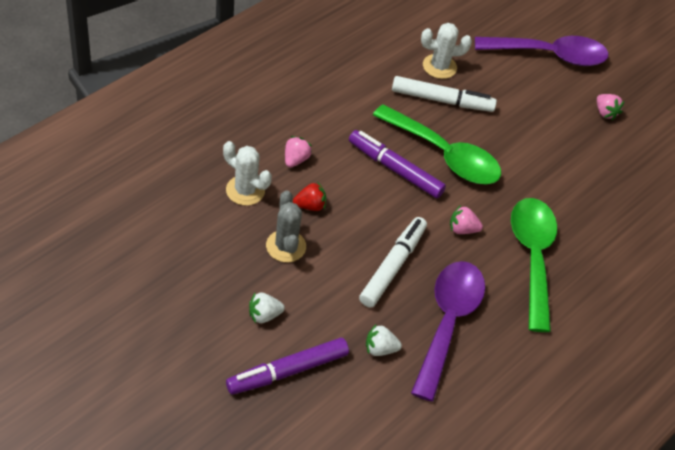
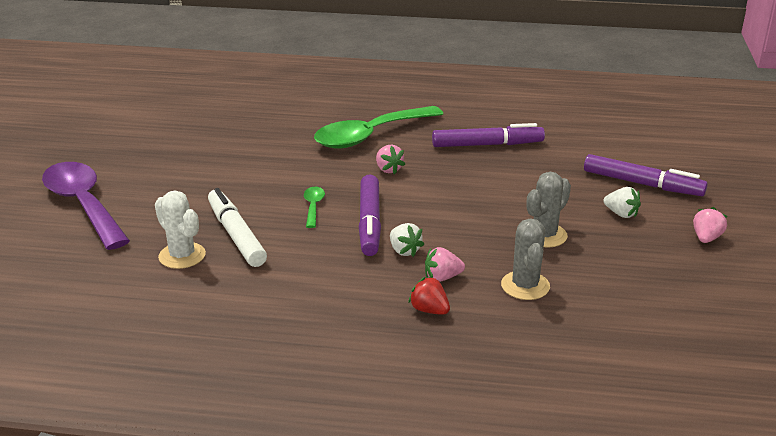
camera: 120 degrees left, 20 degrees down
white cactus [223,141,272,206] -> grey cactus [501,218,550,300]
red strawberry [293,182,326,211] -> red strawberry moved to [408,276,450,315]
white marker [359,217,427,307] -> none
white strawberry [366,324,402,356] -> white strawberry moved to [390,223,424,257]
green spoon [373,104,501,184] -> green spoon [304,187,325,228], size x0.42
purple spoon [411,261,485,402] -> purple marker [432,123,545,147]
pink strawberry [597,94,624,120] -> pink strawberry moved to [693,207,728,243]

